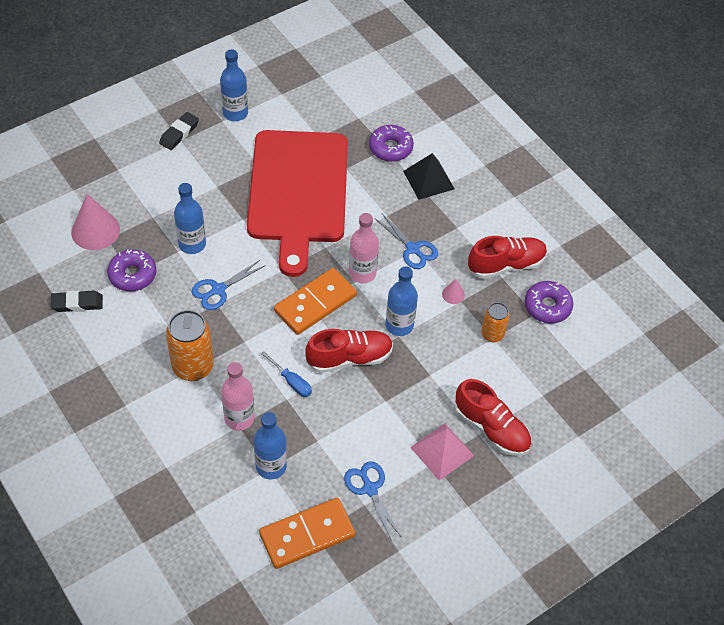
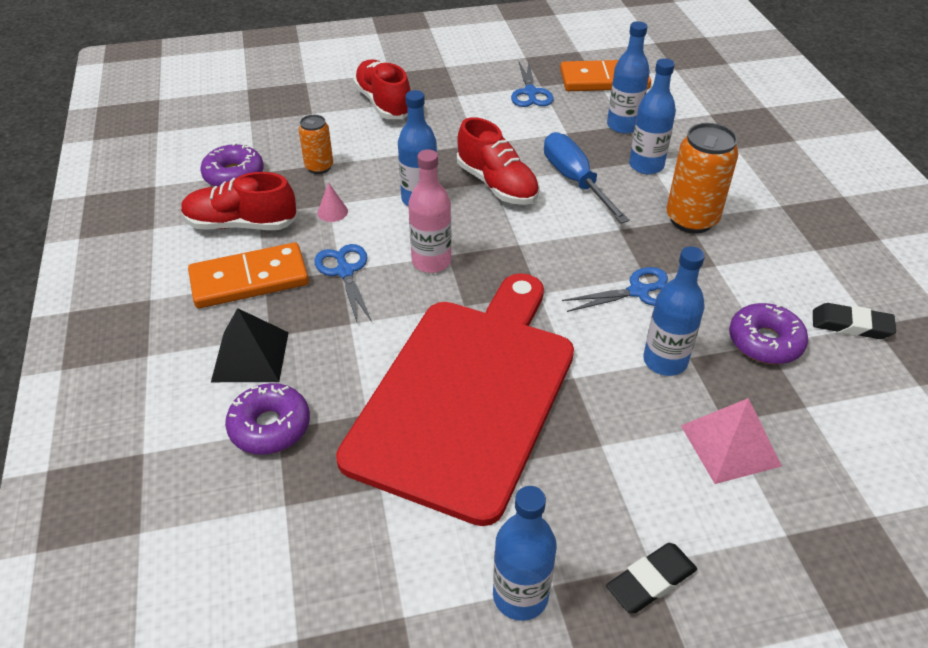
camera: 155 degrees left, 10 degrees down
pink cone [71,194,120,250] -> none
pink bottle [221,362,255,431] -> blue bottle [629,58,676,174]
blue screwdriver [261,351,312,397] -> blue screwdriver [544,132,629,224], size x1.76
orange domino [274,268,357,335] -> orange domino moved to [188,242,309,308]
red shoe [305,329,393,373] -> red shoe turned 135 degrees counterclockwise [457,117,540,205]
pink pyramid [410,424,474,481] -> pink pyramid moved to [681,398,782,484]

